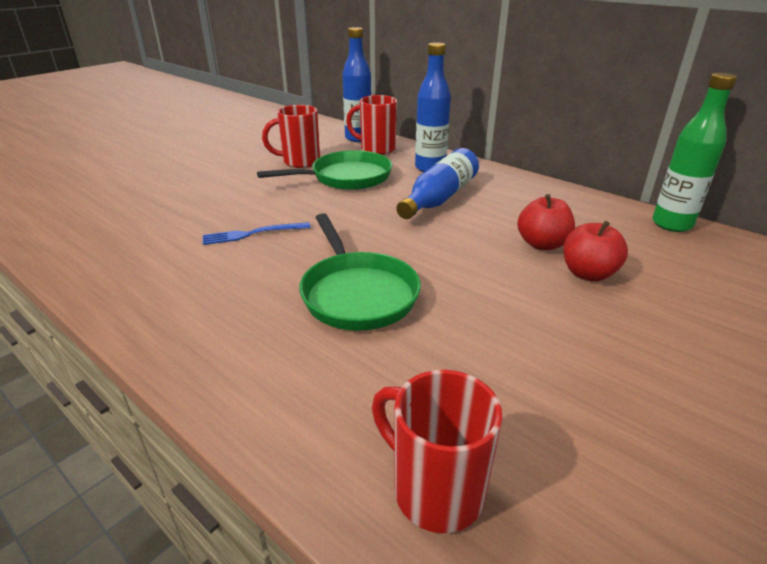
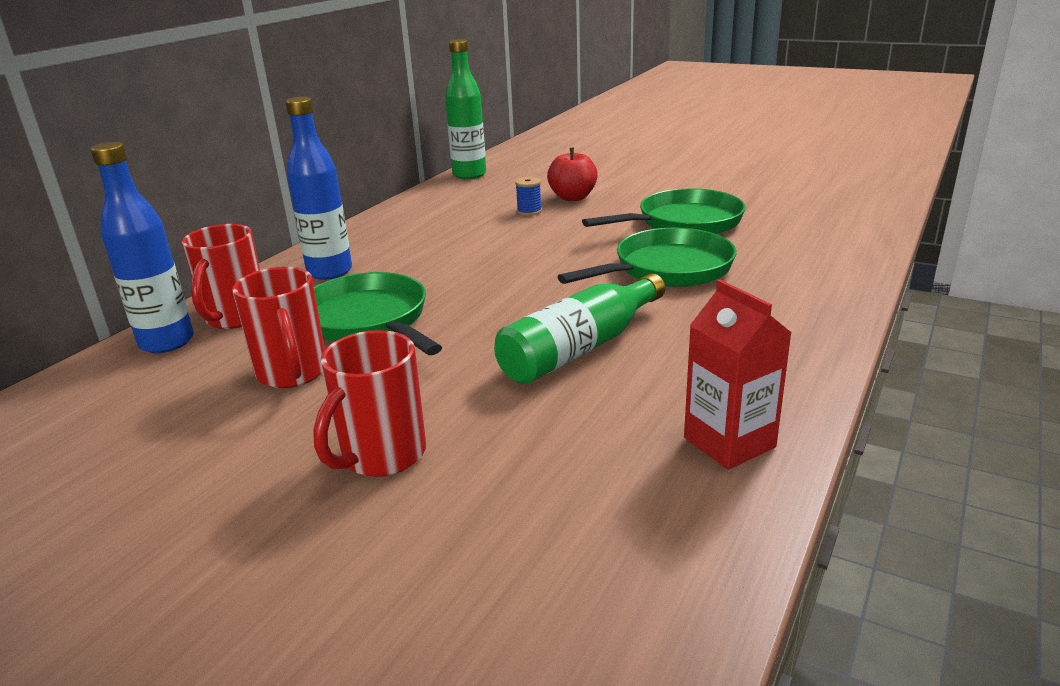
camera: 100 degrees left, 5 degrees down
blue fork [203,222,311,245] -> green bottle [494,273,665,384]
red mug [372,370,502,533] -> red mug moved to [313,330,426,477]
blue bottle [396,148,479,219] -> none
red apple [517,194,575,250] -> blue spool [515,177,542,216]
none -> green pan [582,188,746,234]
none -> red carton [684,280,792,470]

